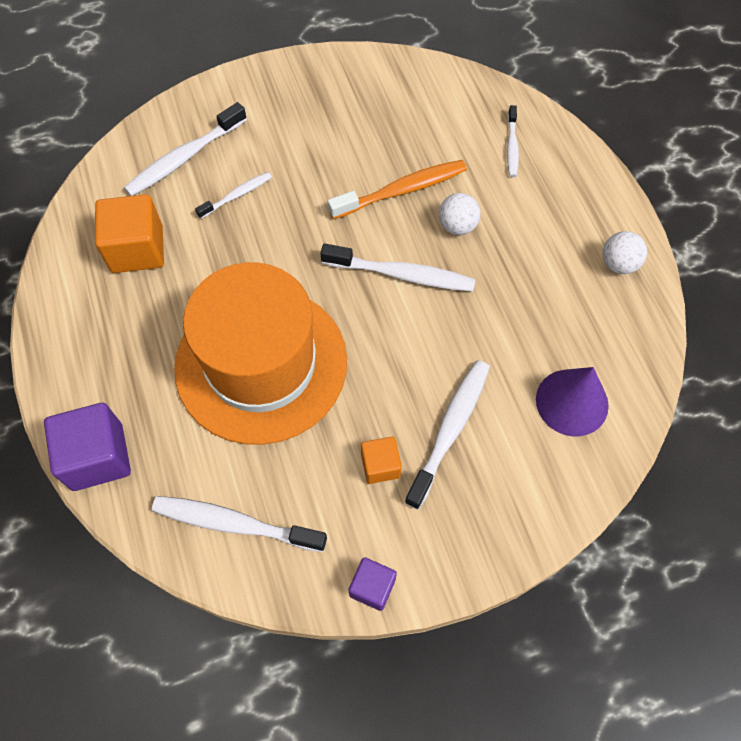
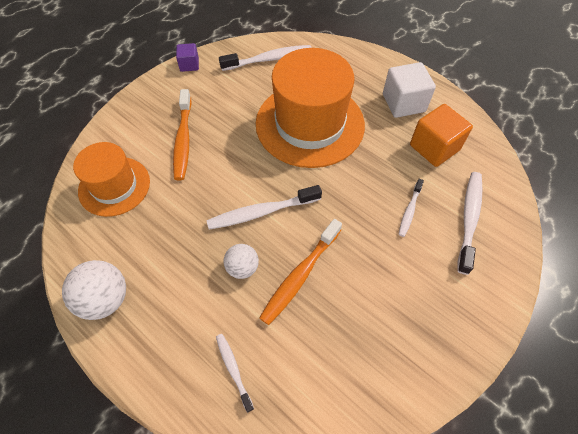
camera: 150 degrees right, 5 degrees down
purple cube [44,403,131,491] -> none
orange cube [361,437,402,484] -> none
white toothbrush [405,360,490,510] -> orange toothbrush [173,89,192,180]
purple cone [536,367,609,436] -> orange hat [73,142,150,217]
white ball [603,231,647,274] -> white ball [62,260,126,320], size x1.58
none -> white cube [383,62,436,118]

